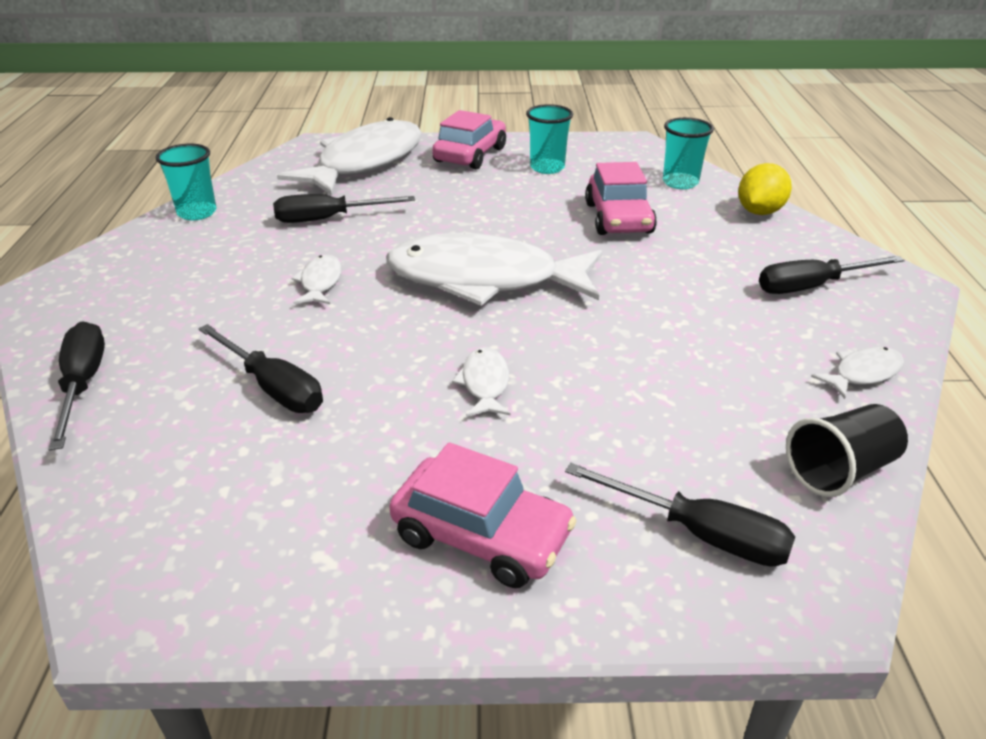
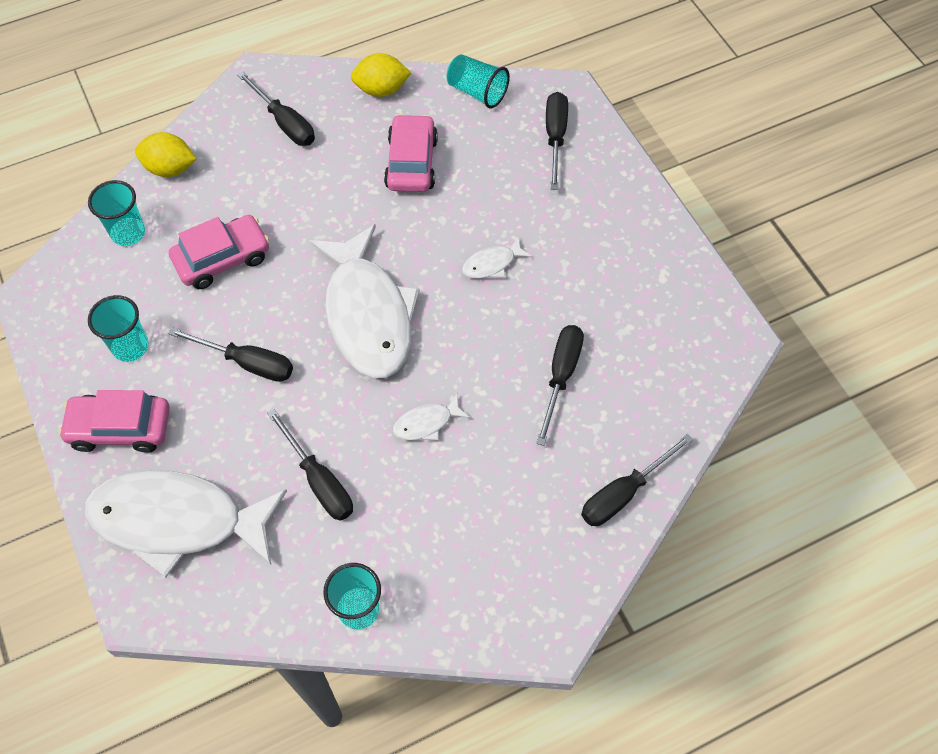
camera: 115 degrees left, 25 degrees up
pink car [389,442,577,588] -> pink car moved to [384,114,438,192]
black cup [786,404,908,497] -> turquoise cup [447,54,510,109]
white fish [811,347,904,399] -> yellow lemon [351,53,411,97]
none -> black screwdriver [168,327,293,382]

